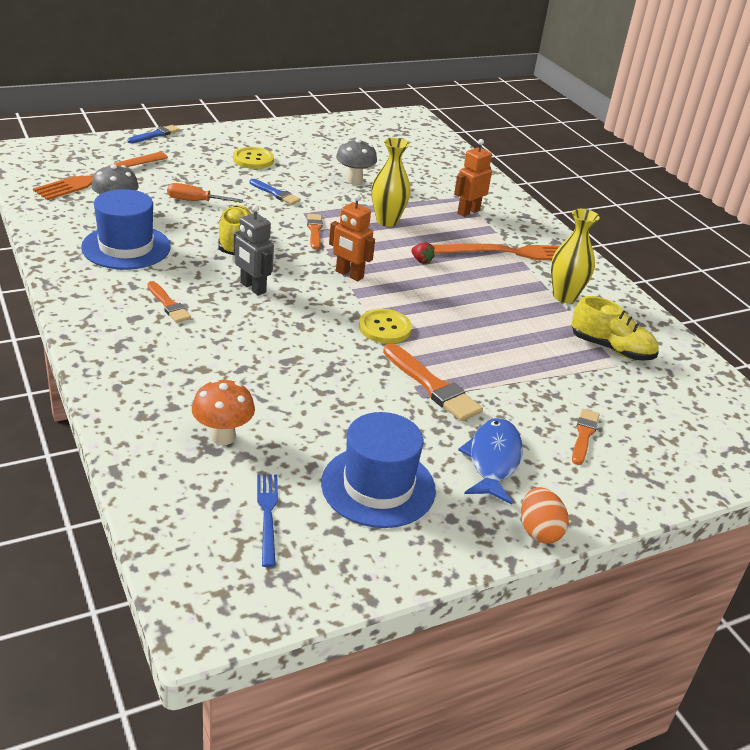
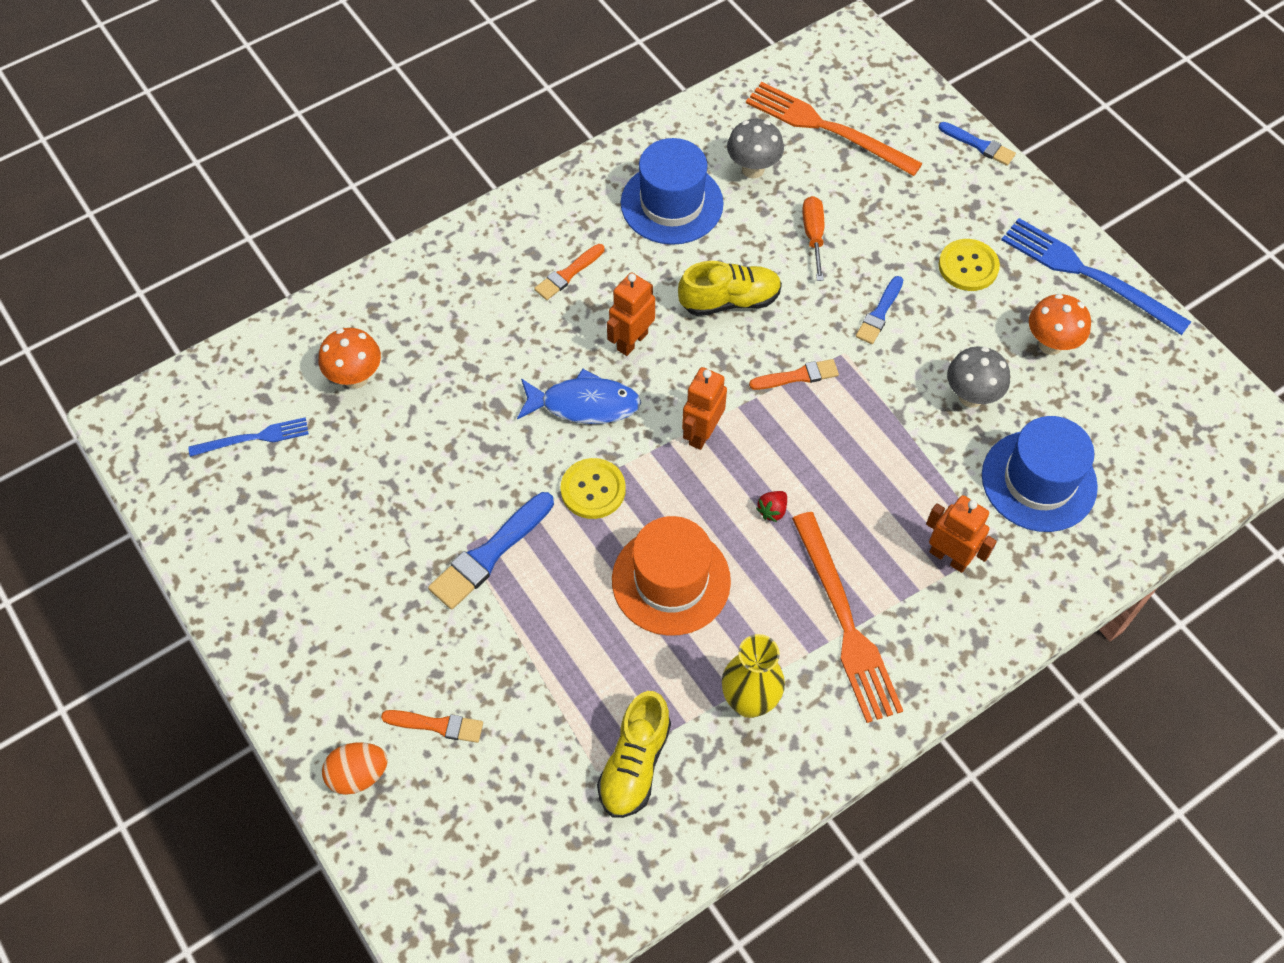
camera: 85 degrees right, 25 degrees up
grey robot [234,205,274,296] -> orange robot [607,272,655,356]
blue hat [321,412,436,528] -> blue hat moved to [982,416,1098,532]
yellow vase [371,138,411,227] -> none
orange brush [383,343,483,421] -> blue brush [428,492,554,610]
blue fish [458,418,523,504] -> blue fish moved to [517,369,641,424]
orange egg [521,487,569,544] -> orange egg moved to [322,743,388,795]
none -> orange hat [612,516,731,636]
none -> blue fork [1001,218,1191,335]
none -> orange mushroom [1029,294,1091,355]

